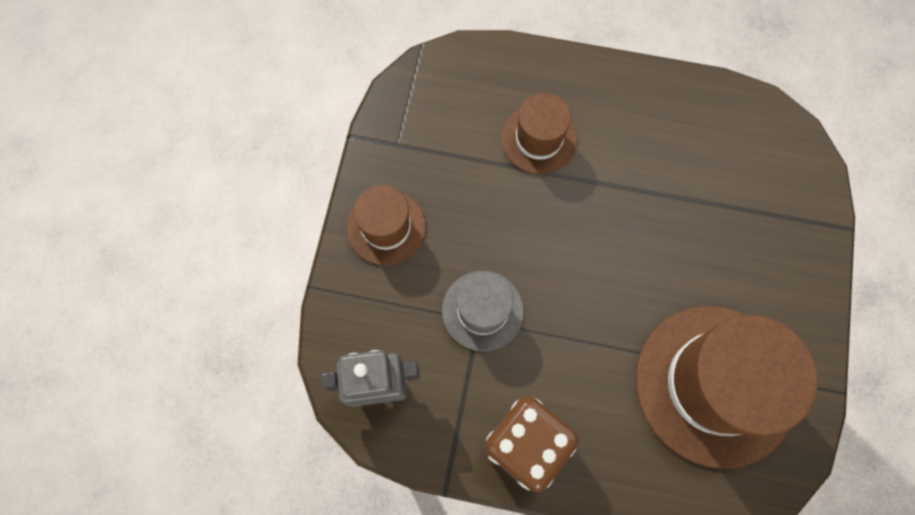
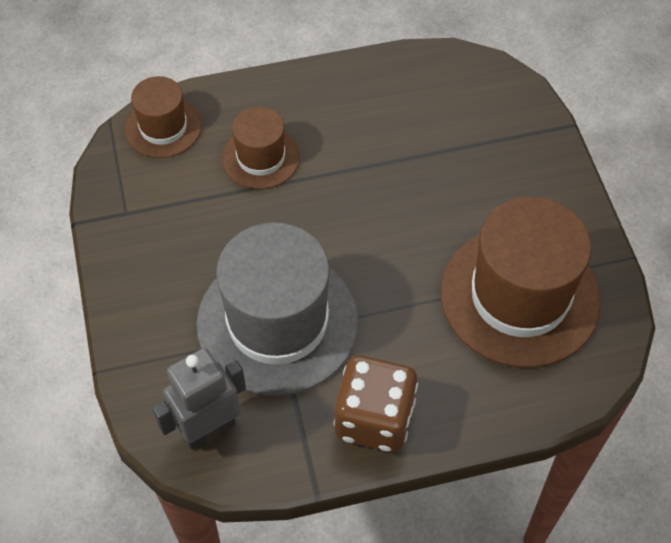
camera: 25 degrees left, 15 degrees down
brown hat [347,185,426,265] -> brown hat moved to [125,76,202,158]
grey hat [442,271,524,351] -> grey hat [196,223,359,396], size x1.90

